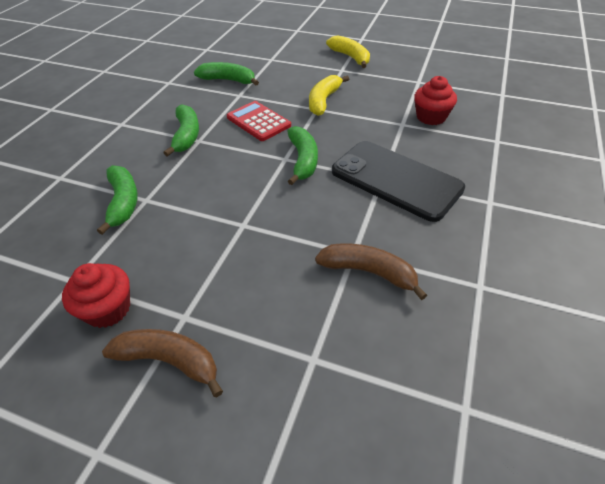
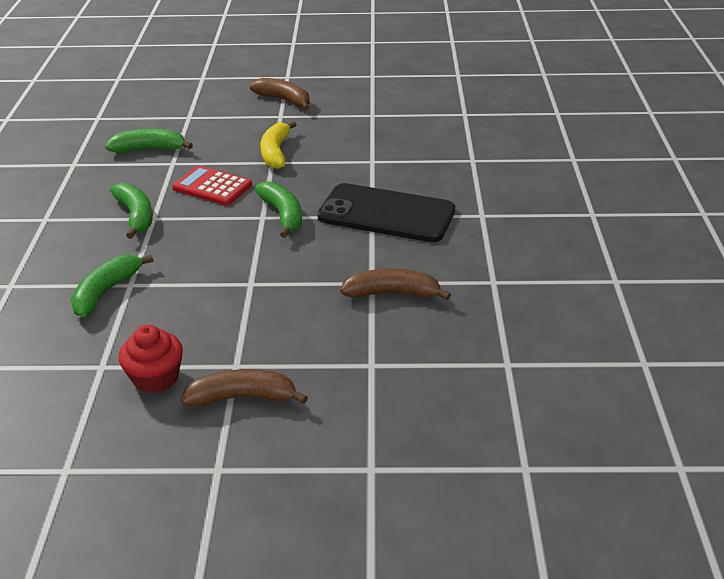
camera: 20 degrees left, 10 degrees down
green banana [97,165,138,235] -> green banana turned 120 degrees counterclockwise [71,254,154,317]
yellow banana [326,35,370,68] -> brown banana [250,78,310,110]
red cupcake [414,76,457,125] -> none

